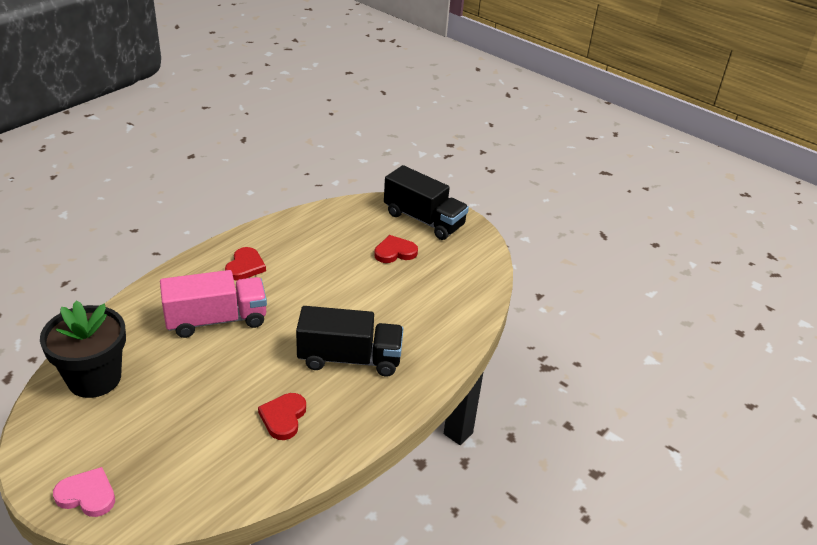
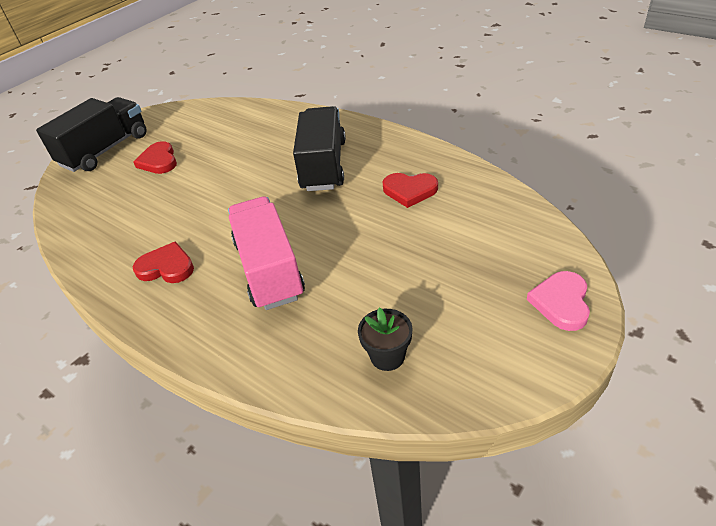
camera: 85 degrees left, 5 degrees up
black flower pot [40,300,126,398] -> black flower pot [358,308,413,371], size x0.49

